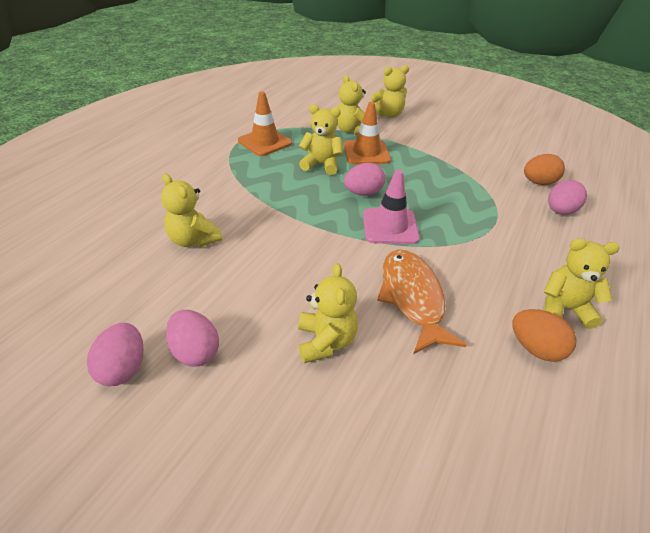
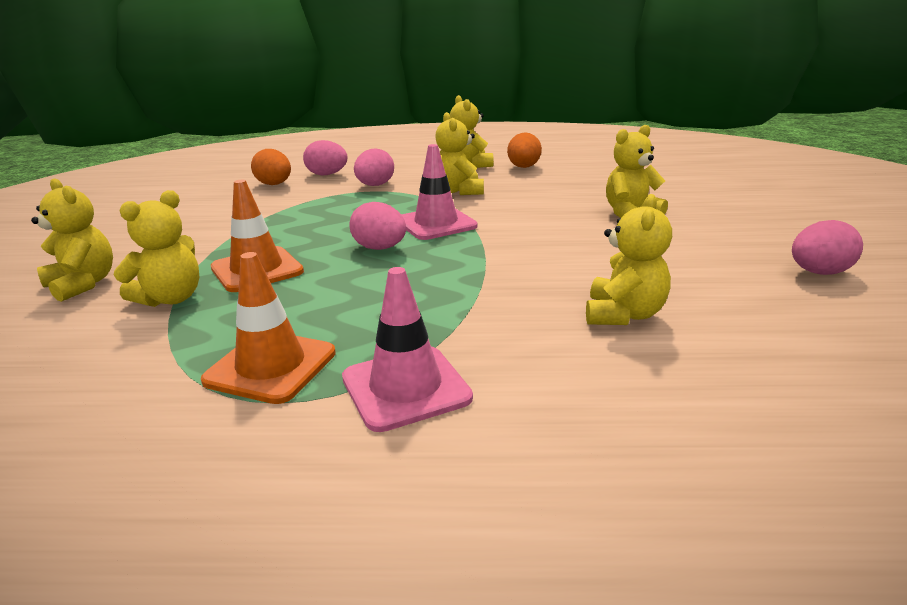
camera: 115 degrees left, 15 degrees down
pink egg [166,310,219,366] -> pink egg moved to [354,148,394,186]
yellow teddy bear [299,104,343,175] -> yellow teddy bear moved to [435,112,484,195]
orange fish [377,249,466,354] -> none
none -> pink traffic cone [342,267,473,432]

